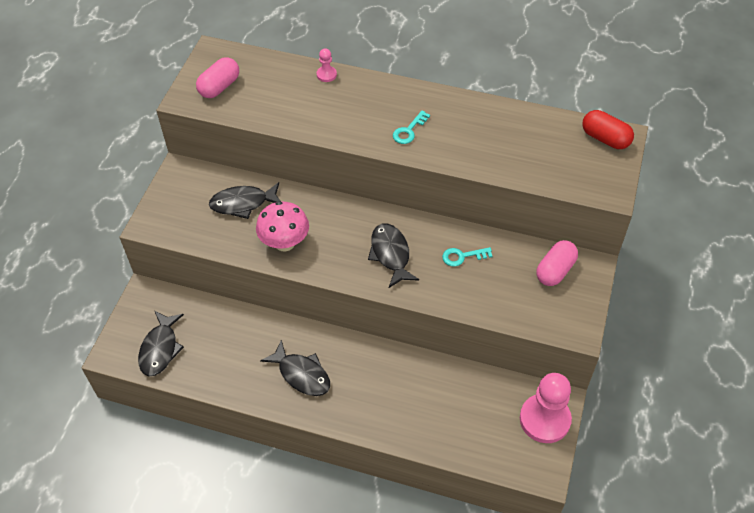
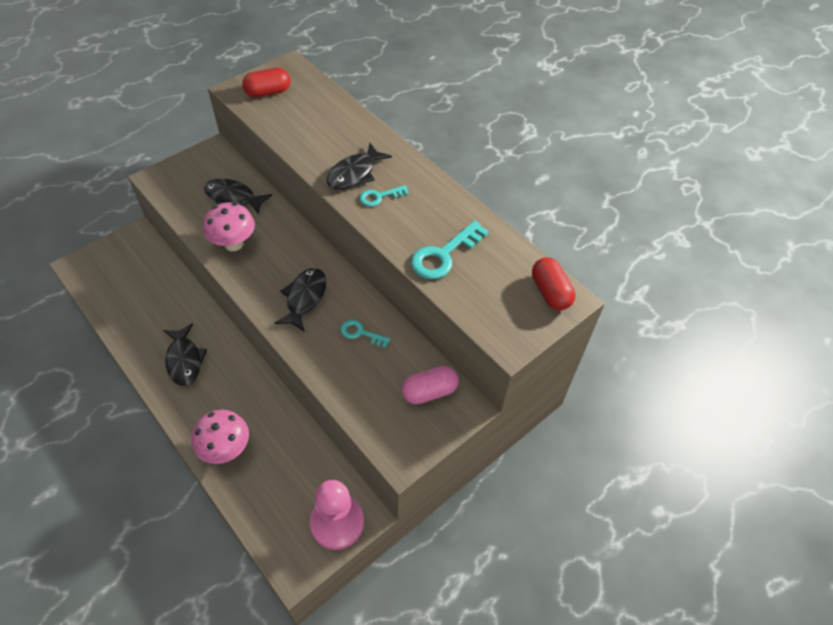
camera: 30 degrees right, 0 degrees up
black fish [138,311,184,376] -> black fish moved to [327,143,392,189]
pink capsule [196,57,239,98] -> red capsule [242,68,290,98]
pink pawn [317,49,337,82] -> none
none -> pink mushroom [192,410,249,464]
none -> turquoise key [411,221,489,279]

